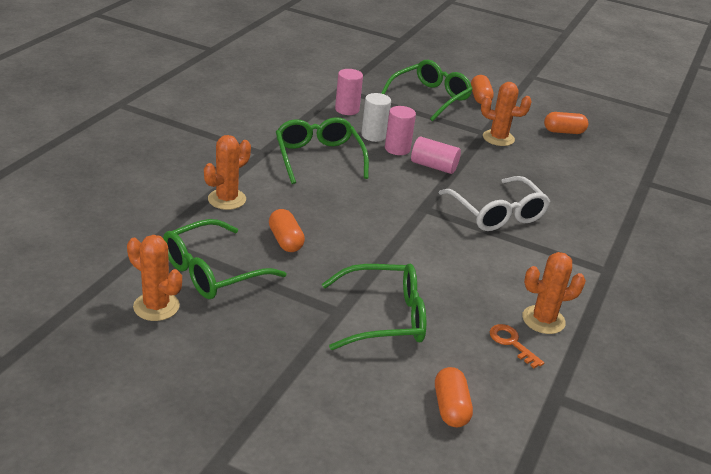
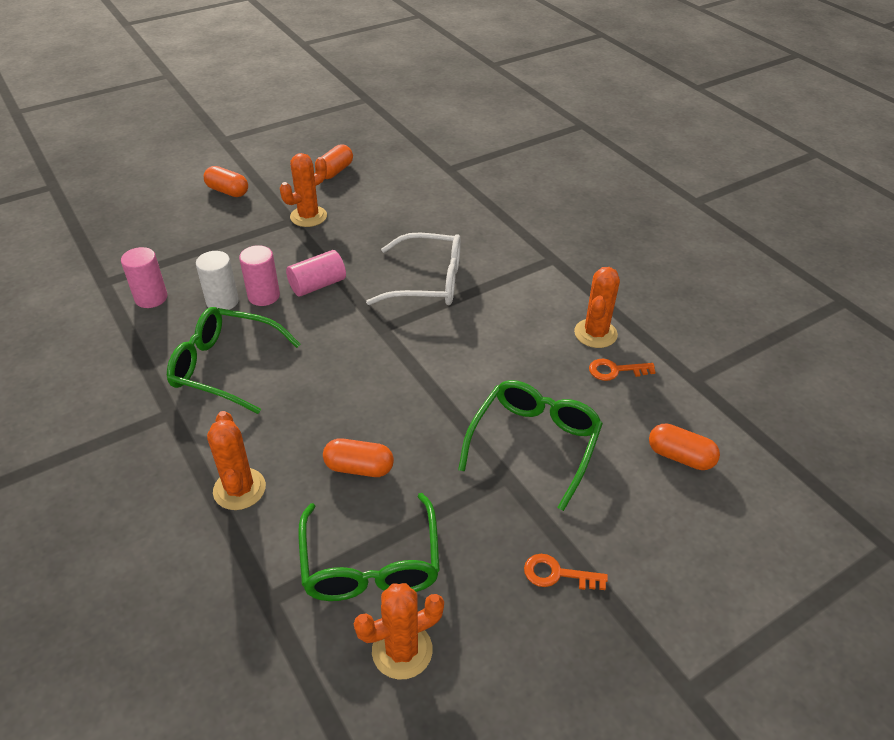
camera: 55 degrees left, 10 degrees up
green glasses [381,60,473,121] -> none
none -> orange key [524,554,608,590]

